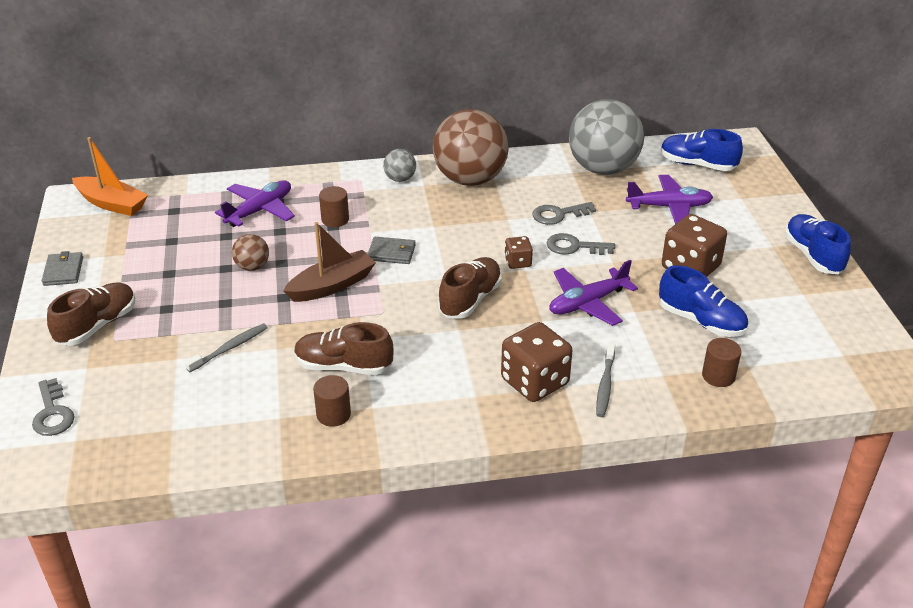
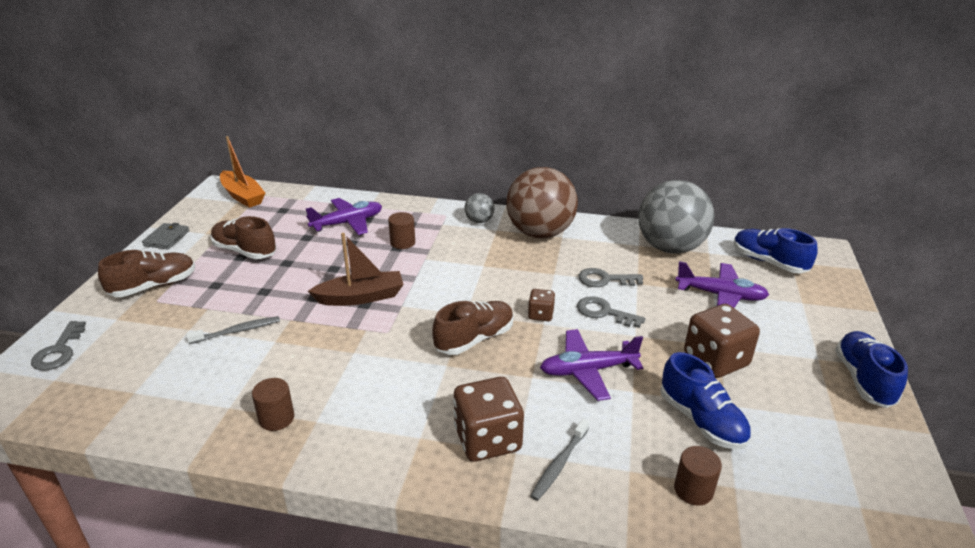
camera: 20 degrees right, 5 degrees down
brown ball [232,234,269,271] -> none
brown shoe [294,322,394,375] -> brown shoe moved to [211,216,277,259]
grey wallet [367,237,416,264] -> none

